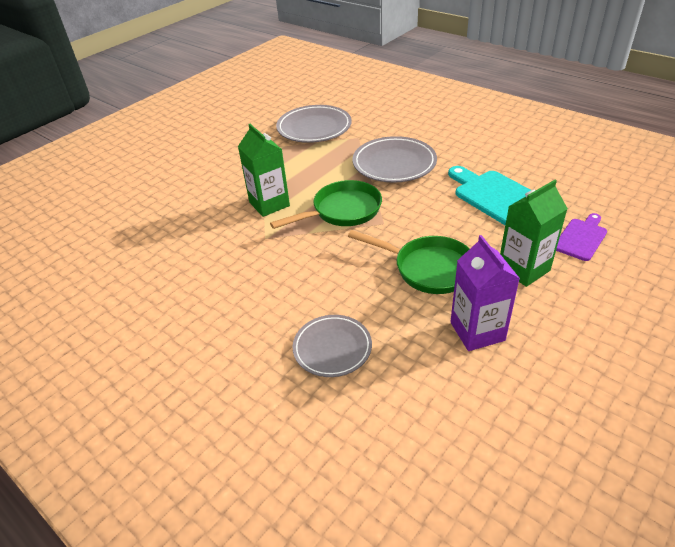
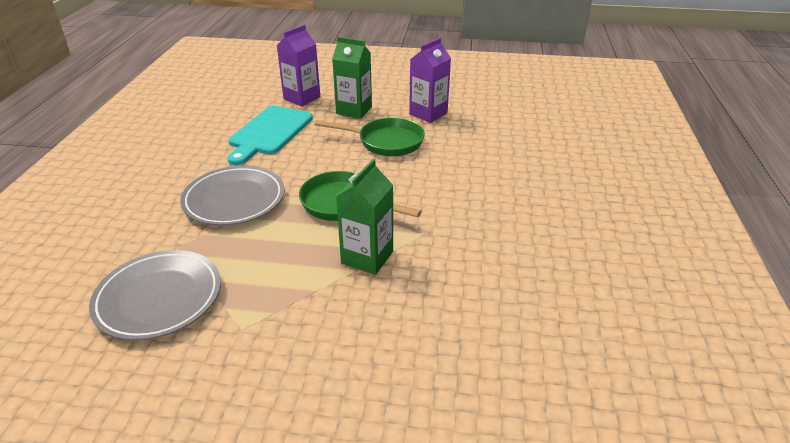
camera: 125 degrees left, 5 degrees down
grey plate [293,315,372,377] -> none
green pan [348,230,470,294] -> green pan turned 105 degrees clockwise [314,118,425,156]
purple cutting board [556,213,607,261] -> purple carton [277,25,320,106]

